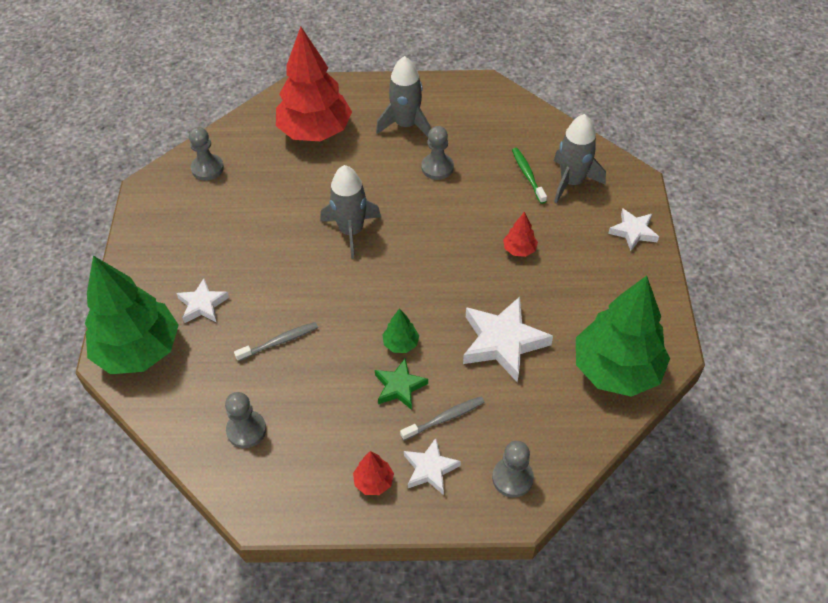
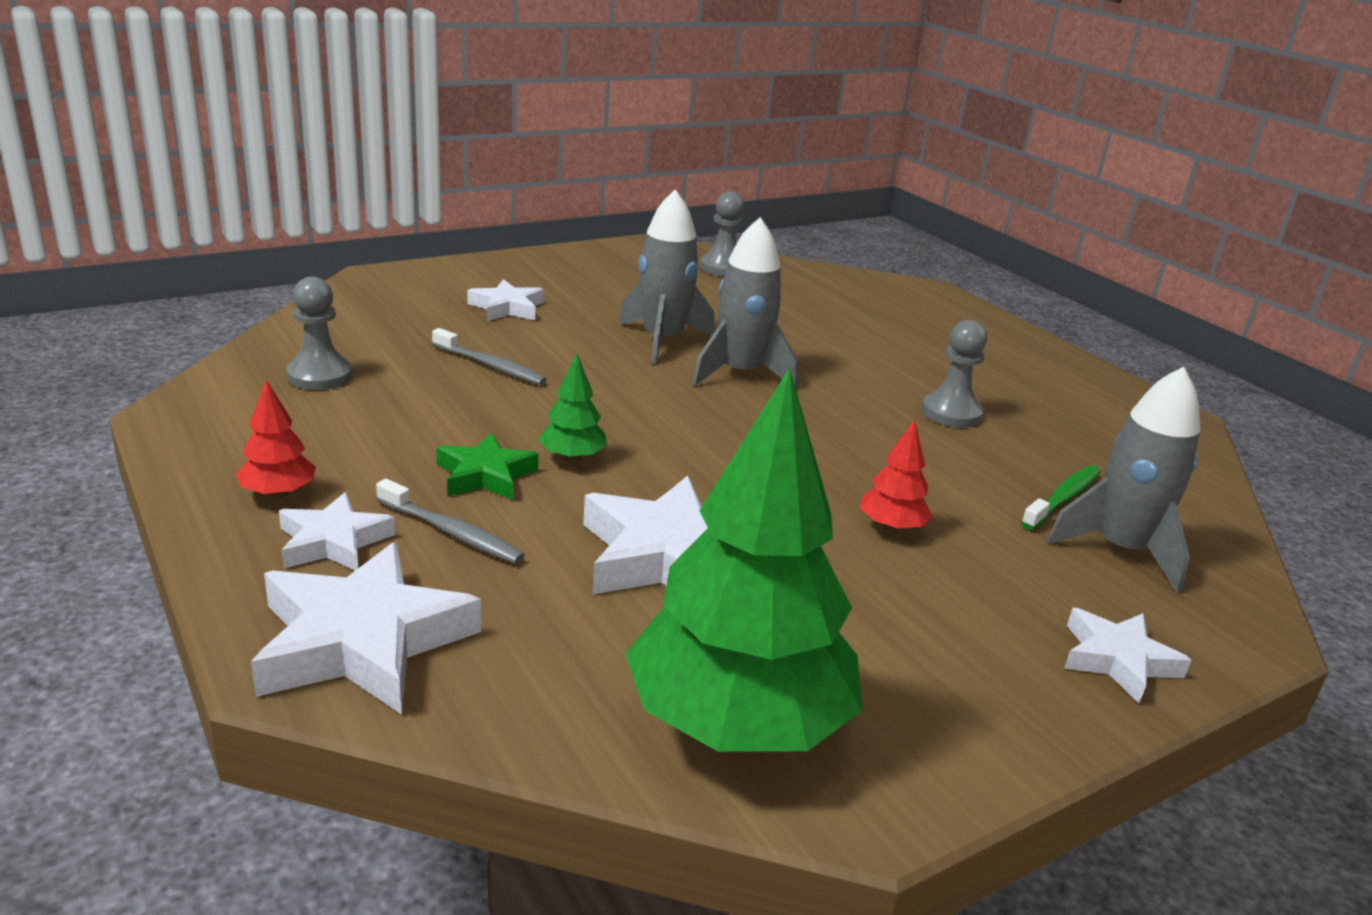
camera: 55 degrees right, 25 degrees down
green tree [85,256,179,374] -> none
red tree [276,27,352,141] -> none
grey rocket [376,56,431,137] -> grey rocket moved to [619,189,715,364]
grey pawn [492,441,534,497] -> white star [251,542,481,715]

